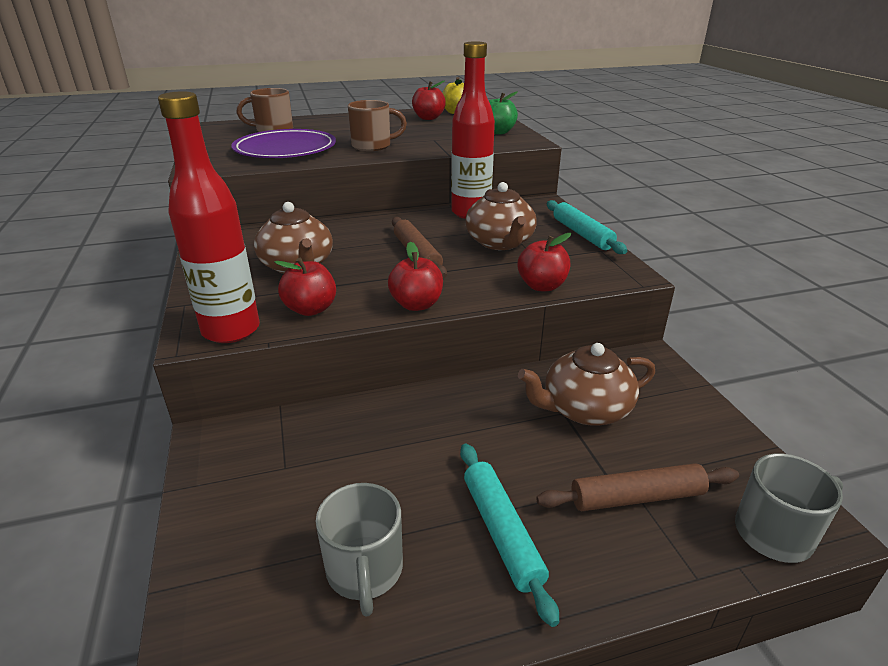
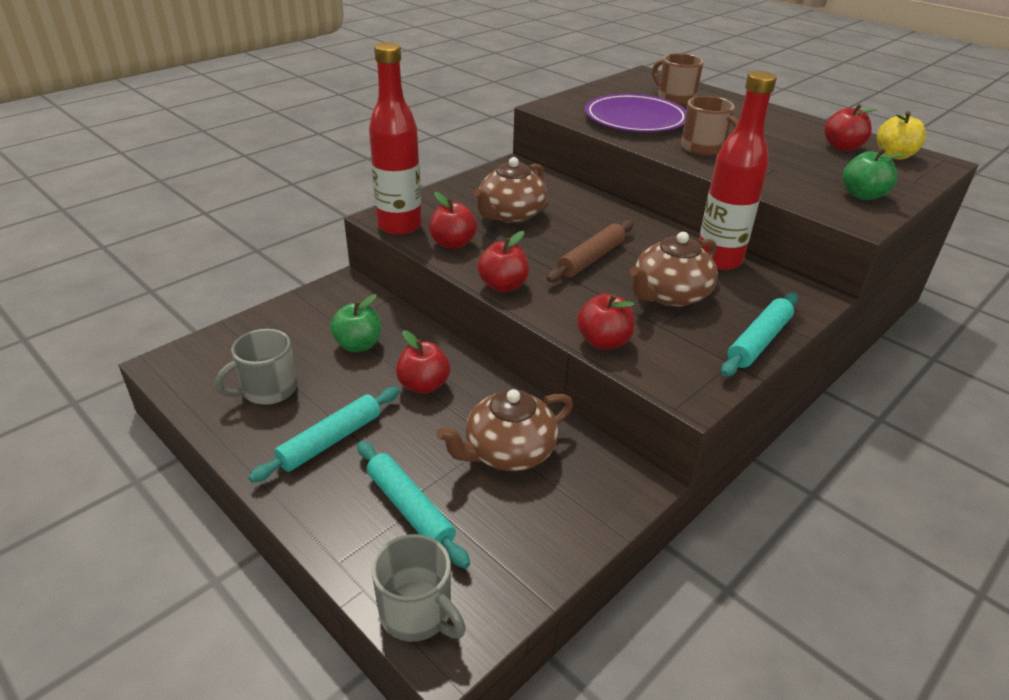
camera: 60 degrees right, 5 degrees up
brown teapot [518,343,655,426] -> brown teapot turned 75 degrees counterclockwise [437,389,573,471]
brown rolling pin [536,463,739,511] -> turquoise rolling pin [357,441,470,569]
none -> green apple [330,294,381,352]
none -> red apple [396,330,450,394]

